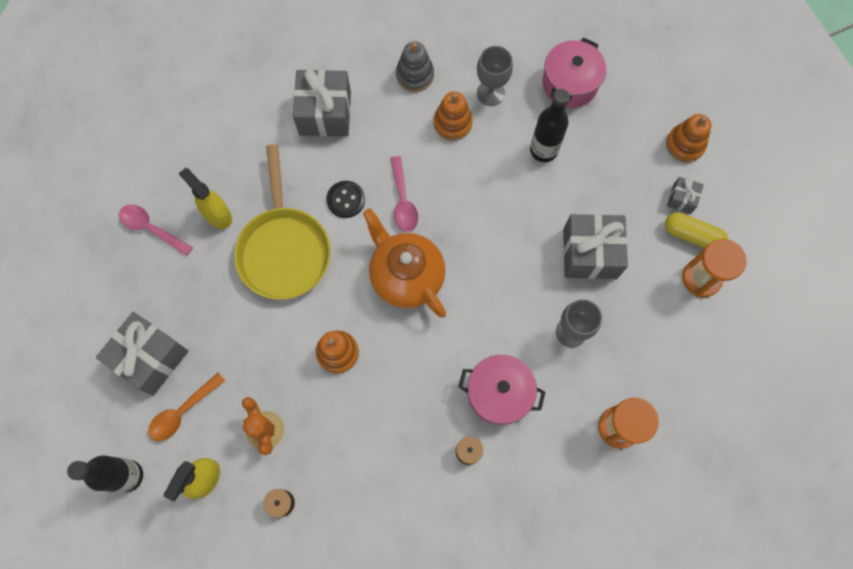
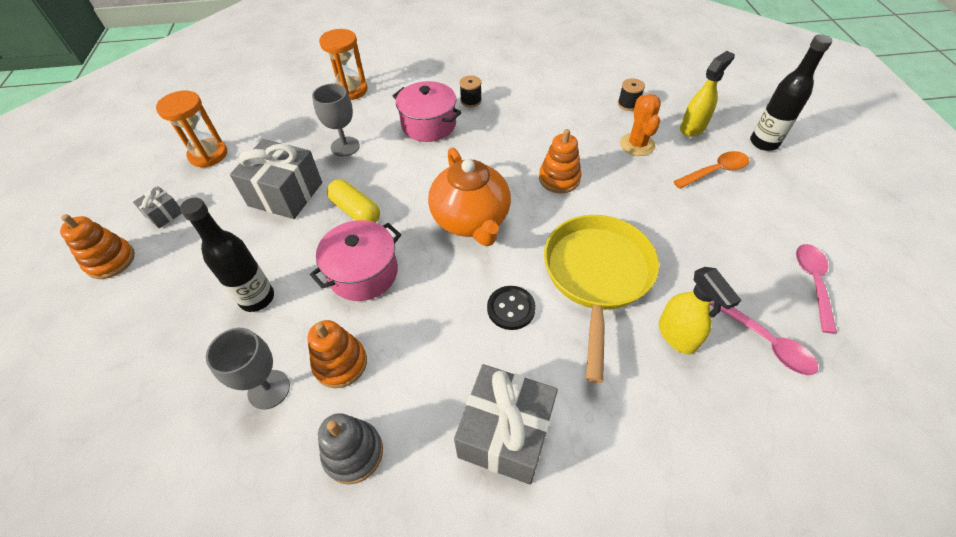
camera: 160 degrees left, 20 degrees down
grey gift [96,312,188,395] -> none
pink spoon [390,156,418,232] -> pink spoon moved to [796,244,837,334]
pink pot [542,37,606,108] -> pink pot moved to [310,220,401,301]
yellow capsule [665,212,728,248] -> yellow capsule moved to [327,179,380,223]

